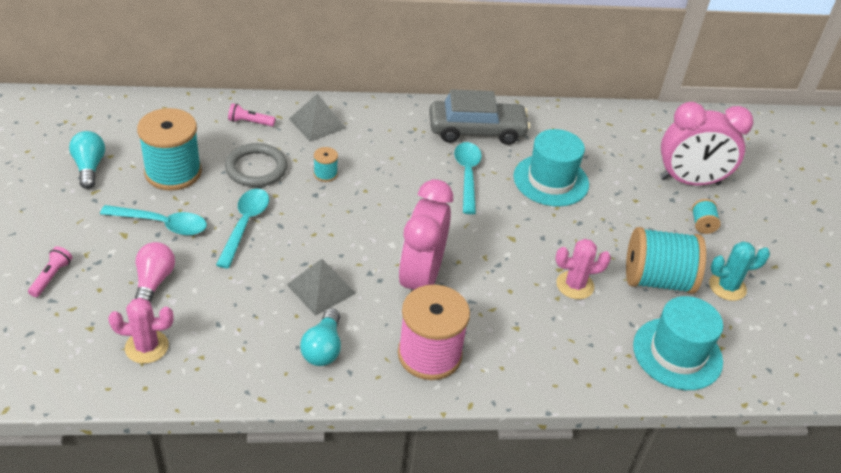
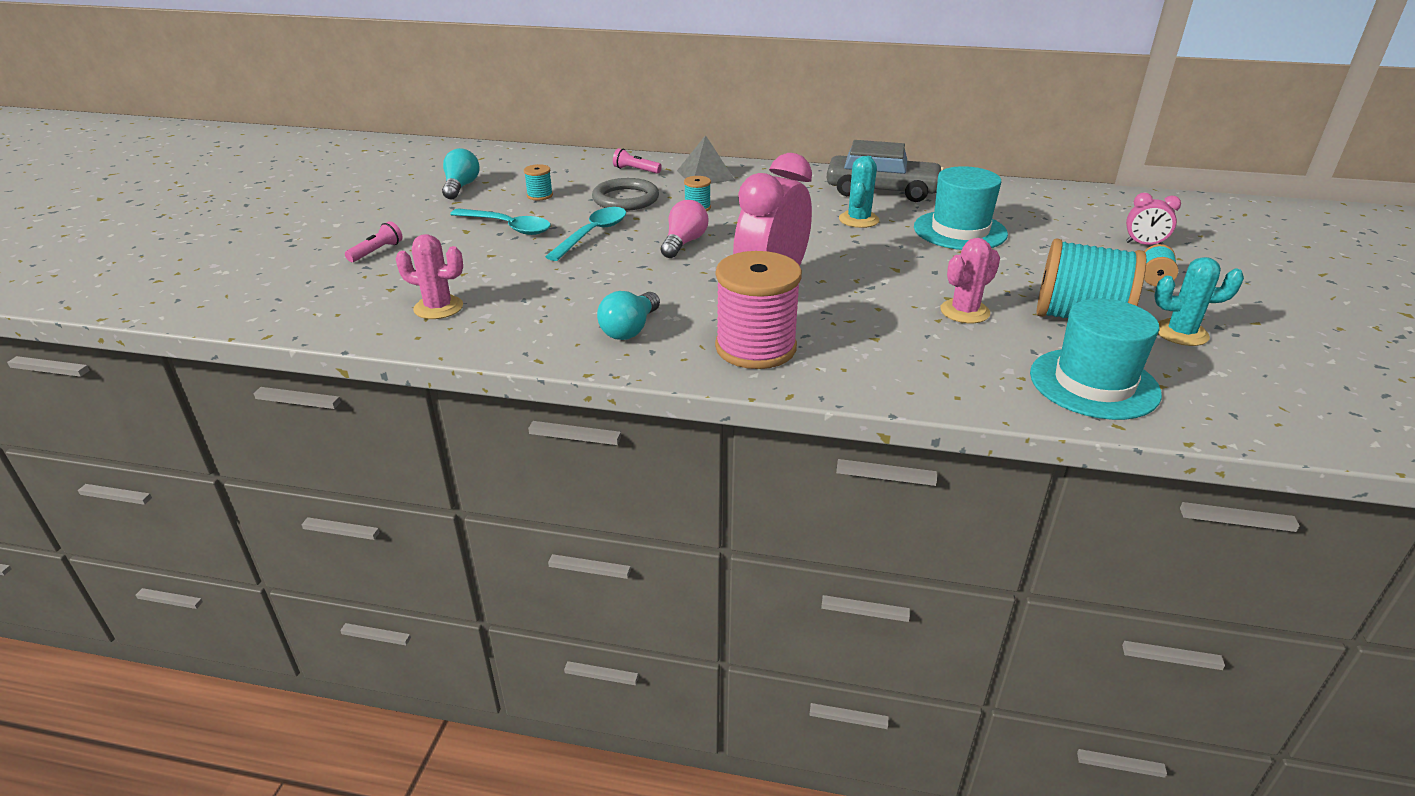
camera: 20 degrees right, 10 degrees down
pink light bulb [135,242,175,303] -> pink light bulb moved to [661,200,708,258]
turquoise spool [137,108,202,191] -> turquoise spool [524,164,553,200], size x0.44
grey pyramid [287,259,356,316] -> none
turquoise spoon [454,142,482,214] -> turquoise cactus [839,156,879,228]
pink cactus [555,239,611,299] -> pink cactus turned 45 degrees counterclockwise [940,238,1000,323]
pink clock [660,102,753,185] -> pink clock [1126,193,1181,245], size x0.45

